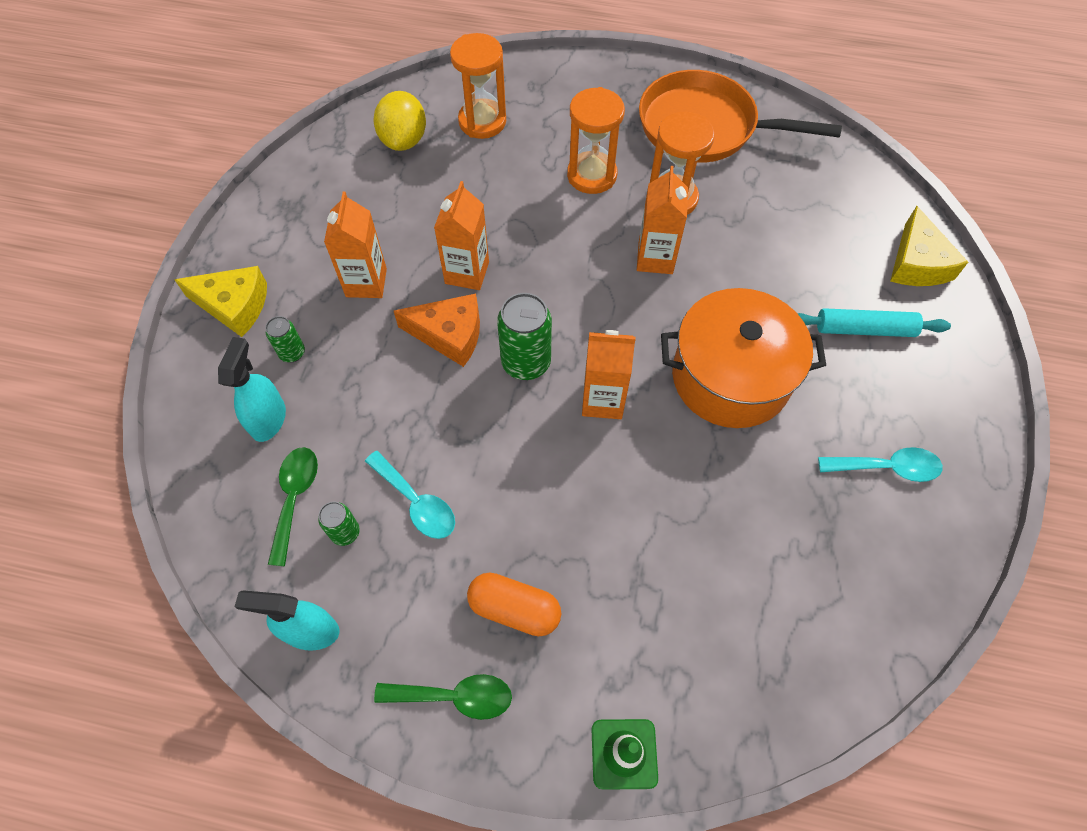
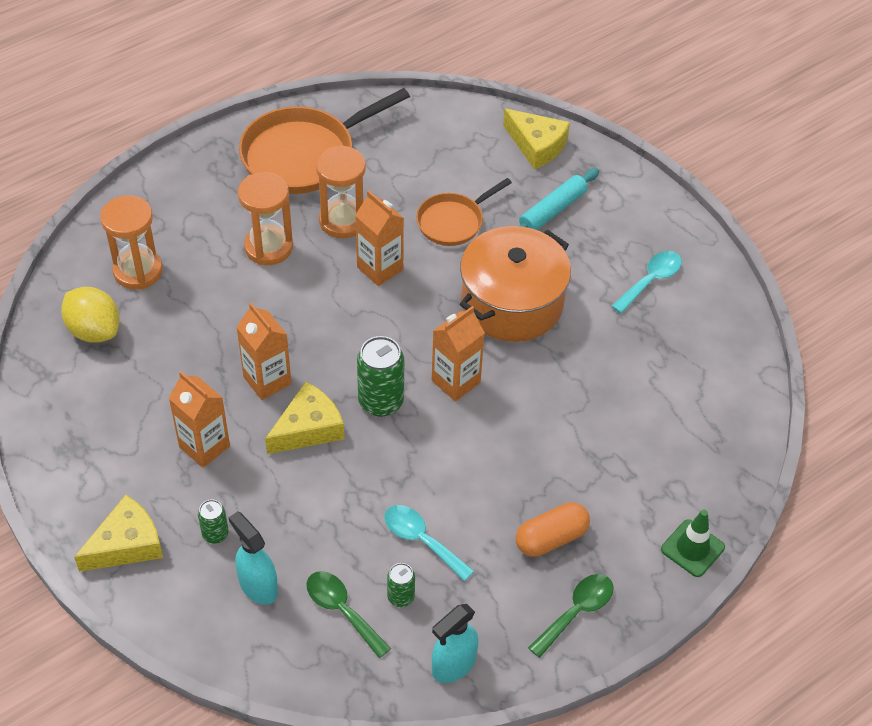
camera: 50 degrees left, 10 degrees down
turquoise spoon [365,451,455,539] -> turquoise spoon turned 135 degrees counterclockwise [384,505,474,581]
orange cheese [394,294,480,367] -> yellow cheese [265,382,344,454]
none -> orange pan [416,178,512,246]

